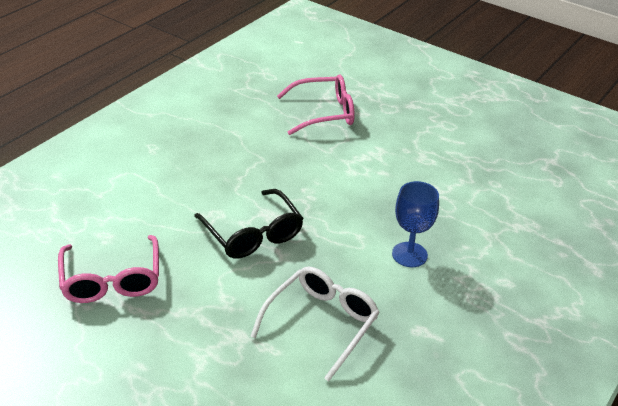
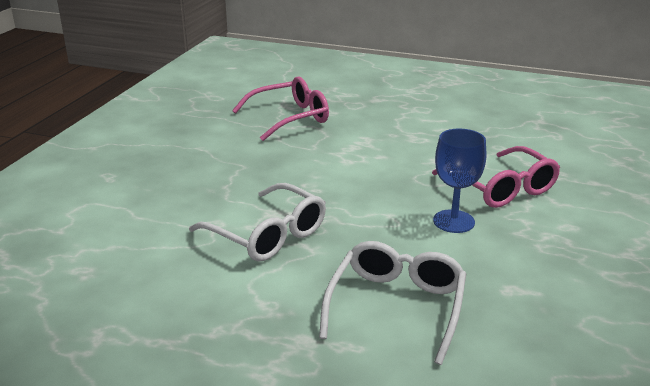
camera: 15 degrees left, 10 degrees down
pink glasses [58,235,159,303] -> pink glasses moved to [432,146,560,208]
black glasses [194,189,303,259] -> white glasses [189,183,326,261]

